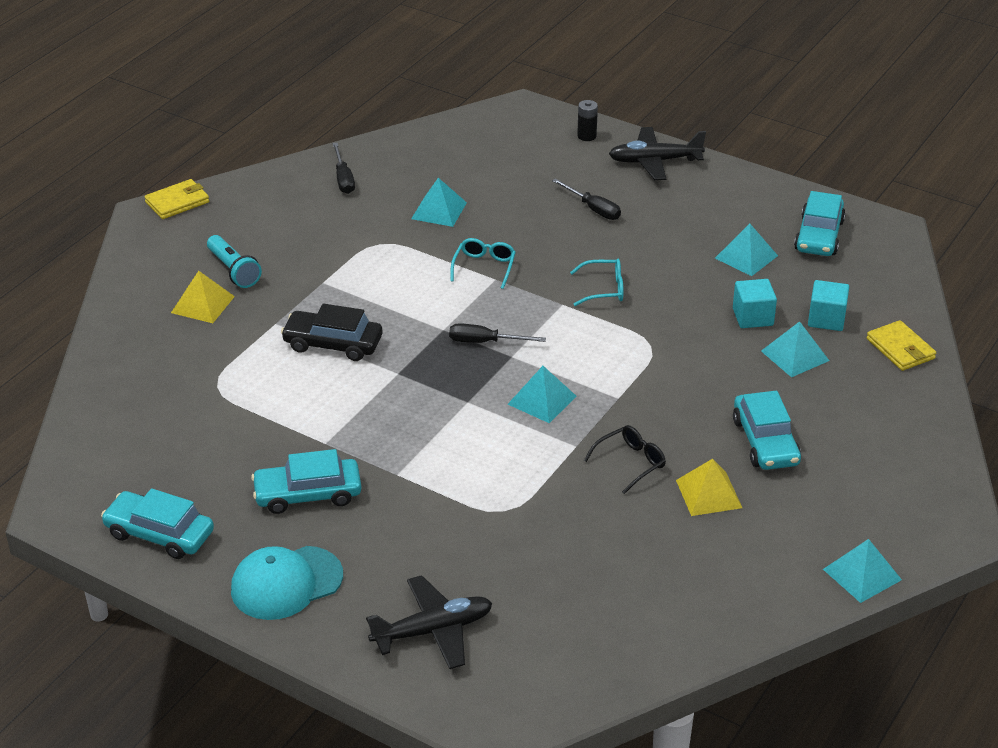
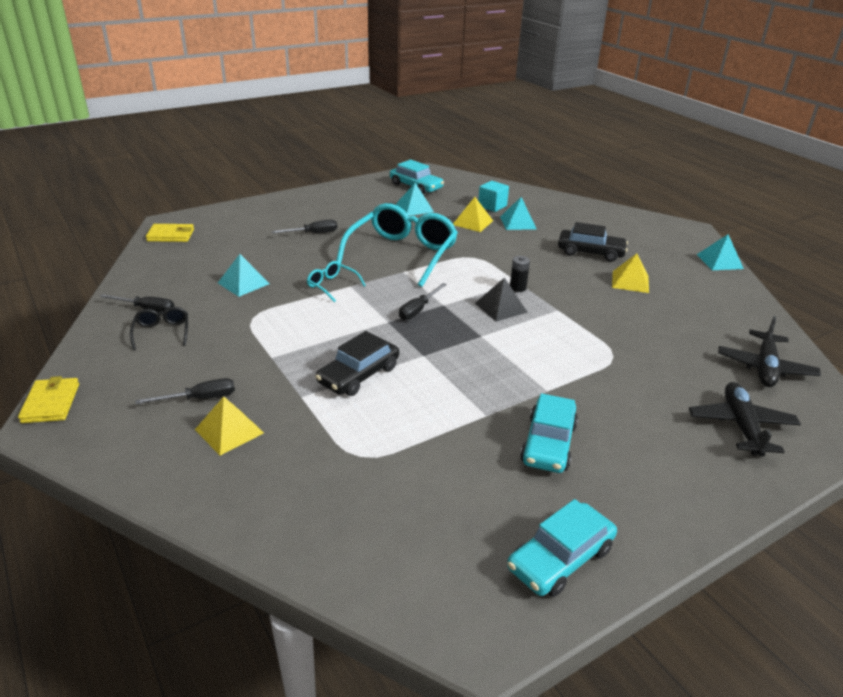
camera: 65 degrees left, 5 degrees down
turquoise flashlight [207,235,262,288] -> black screwdriver [135,378,235,404]
turquoise cap [231,546,343,620] -> none
turquoise pyramid [508,366,577,423] -> black pyramid [475,278,528,322]
turquoise glasses [570,259,623,306] -> turquoise glasses [336,203,458,287], size x2.30
black battery [577,100,598,141] -> black battery moved to [510,256,530,292]
black glasses [584,425,666,494] -> black glasses moved to [130,307,188,350]
black plane [609,127,706,180] -> black plane moved to [718,316,821,387]
turquoise cube [733,279,777,328] -> yellow pyramid [453,197,493,232]
turquoise car [733,391,801,470] -> black car [558,222,628,262]
yellow wallet [867,320,936,371] -> yellow wallet moved to [146,224,194,242]

